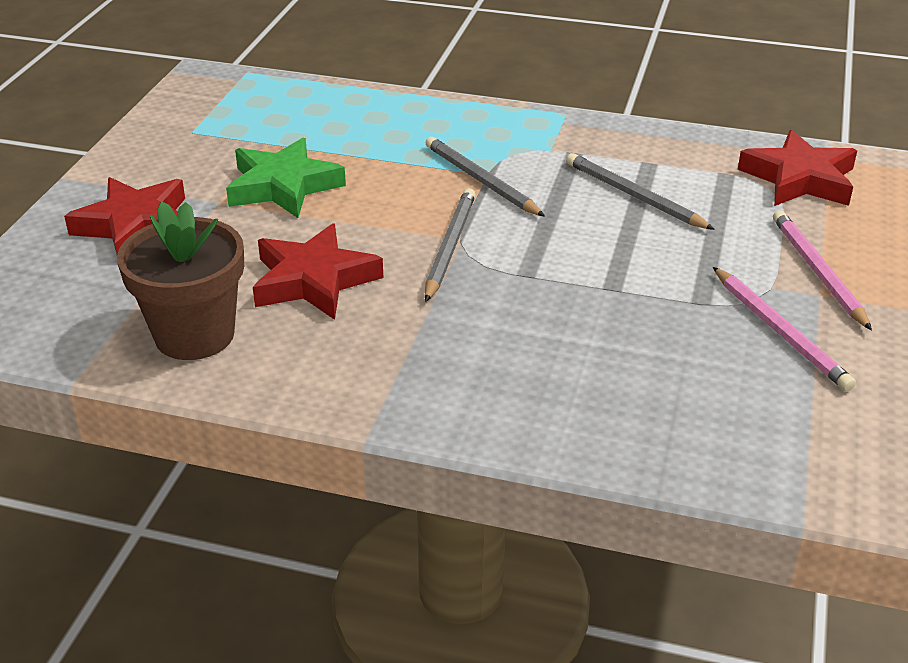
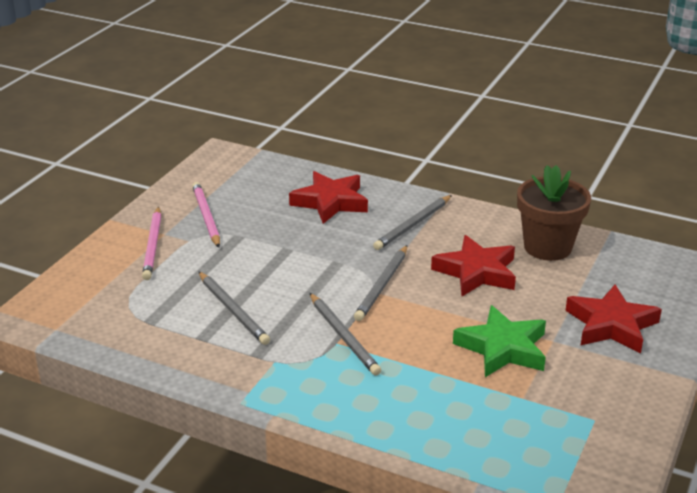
camera: 170 degrees left, 5 degrees down
red star [738,130,857,206] -> red star moved to [289,171,368,224]
none -> grey pencil [373,195,452,250]

